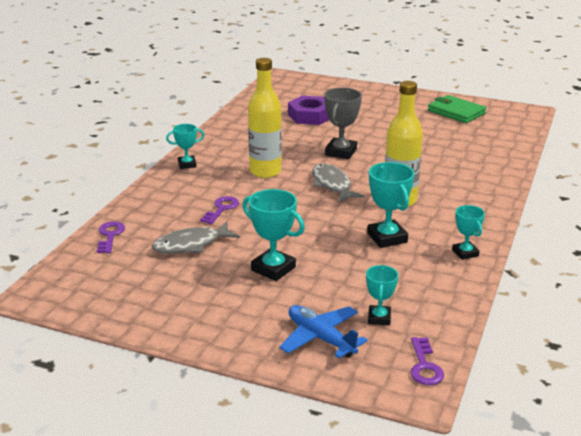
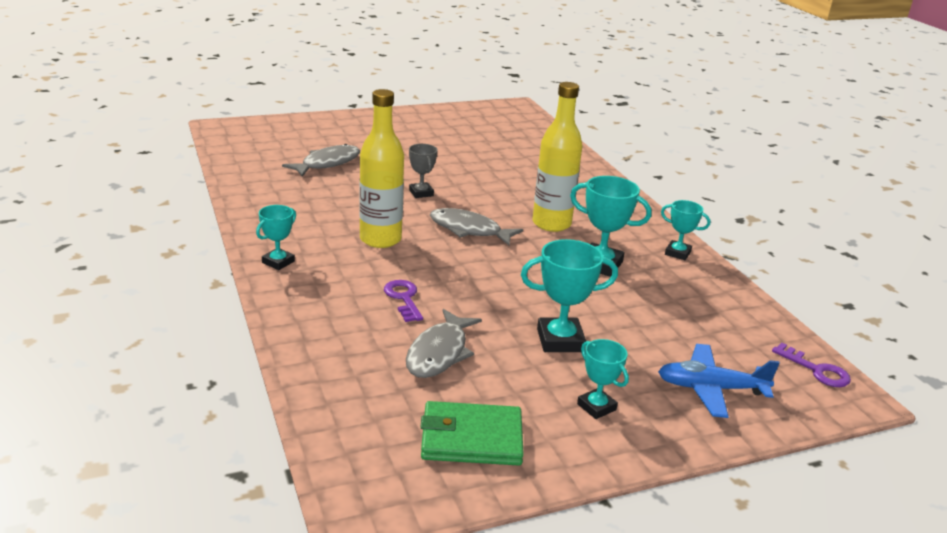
camera: 45 degrees left, 0 degrees up
purple key [97,221,125,253] -> none
purple nut [288,96,329,125] -> grey fish [282,144,360,177]
grey trophy [324,88,362,159] -> grey trophy [409,144,437,198], size x0.62
turquoise trophy [366,265,398,325] -> turquoise trophy moved to [577,339,629,419]
green wallet [428,95,486,123] -> green wallet moved to [421,401,524,466]

